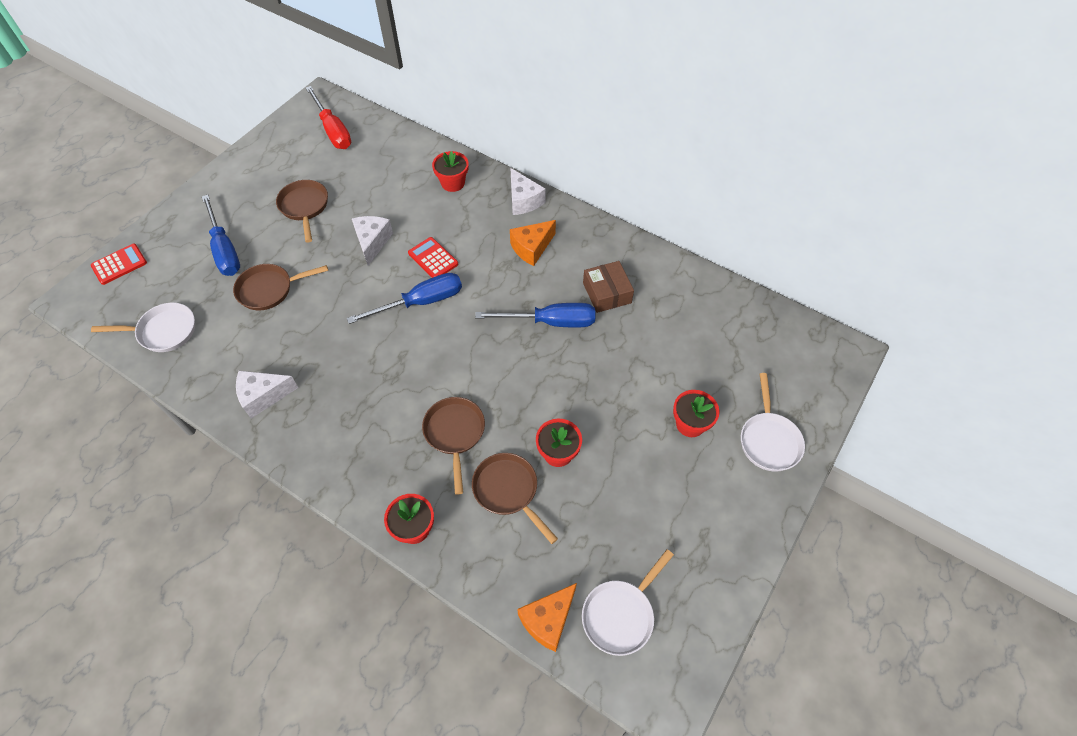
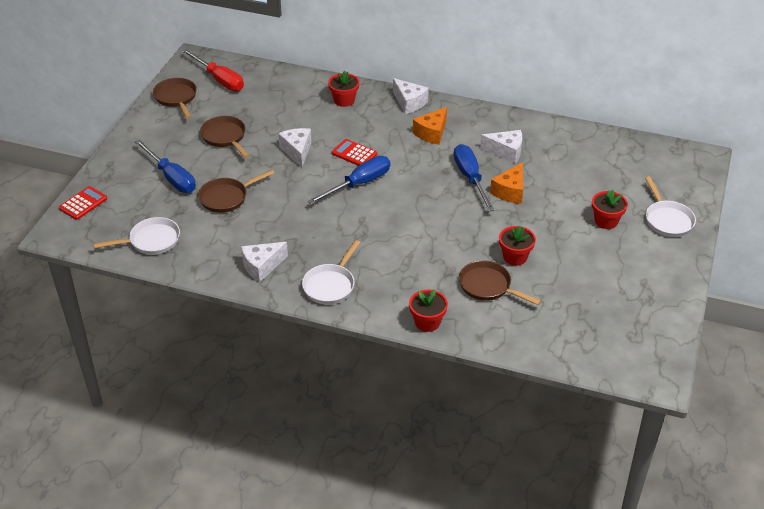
camera: 15 degrees left, 15 degrees down
brown pan [422,397,485,495] -> brown pan moved to [153,78,197,119]
blue screwdriver [475,303,595,328] -> blue screwdriver turned 90 degrees counterclockwise [454,144,494,211]
orange cheese [517,583,577,652] -> orange cheese moved to [490,162,523,204]
white pan [582,549,674,656] -> white pan moved to [302,240,360,305]
brown box [583,261,634,313] -> white cheese [480,130,522,164]

